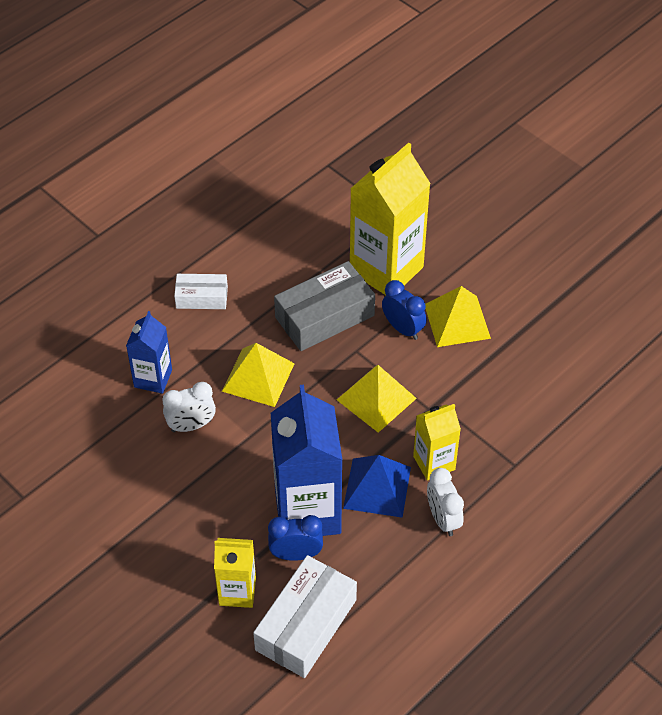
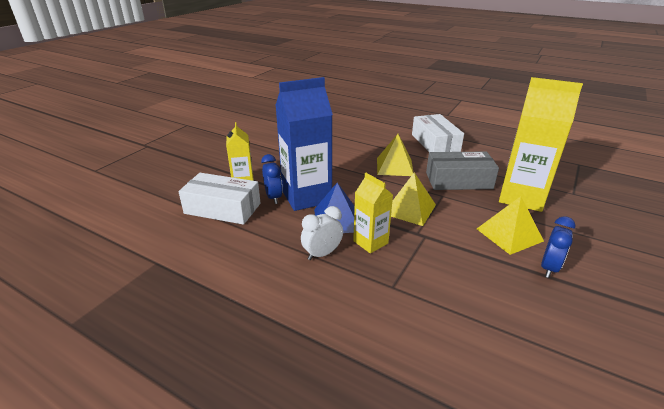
camera: 75 degrees right, 20 degrees down
blue carton [126,311,172,394] -> none
white clock [162,382,216,432] -> none
white box [174,274,228,309] -> white box [412,114,464,152], size x1.72
grey box [274,261,375,351] -> grey box turned 45 degrees counterclockwise [426,152,499,190]
blue clock [382,280,427,340] -> blue clock moved to [541,216,575,278]

